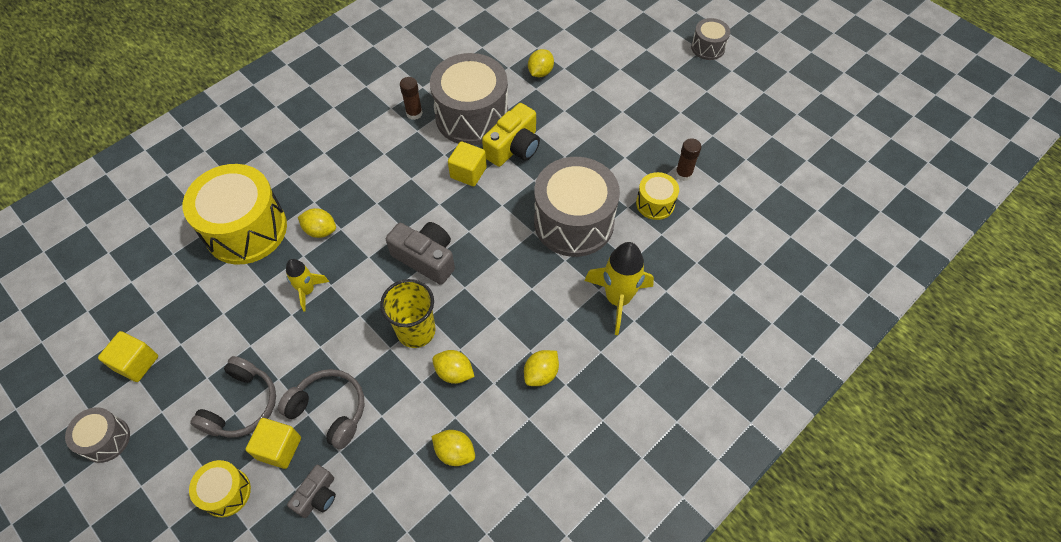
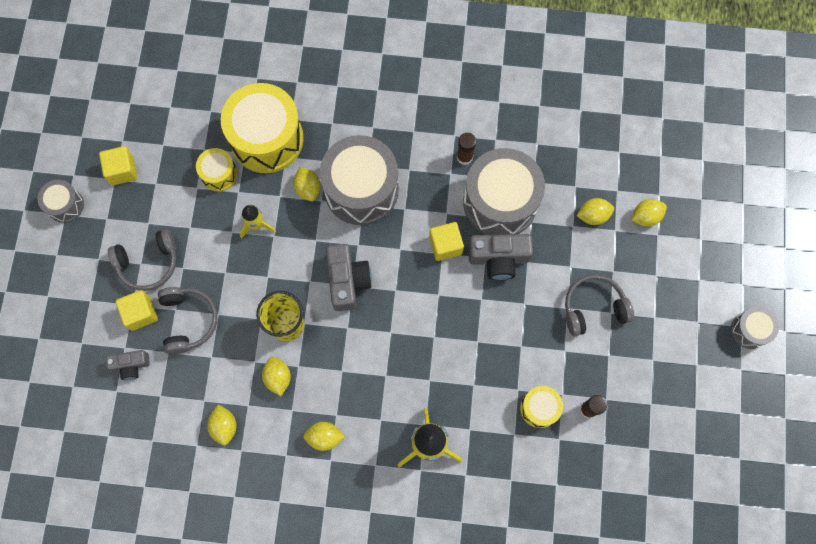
camera: 50 degrees right, 15 degrees up
yellow drum [189,460,251,517] -> yellow drum moved to [196,148,237,191]
yellow camera [482,103,540,167] -> grey camera [468,234,533,280]
grey drum [534,157,620,257] -> grey drum moved to [320,135,399,225]
none -> grey headphones [565,275,634,336]
none -> yellow lemon [631,199,667,227]

